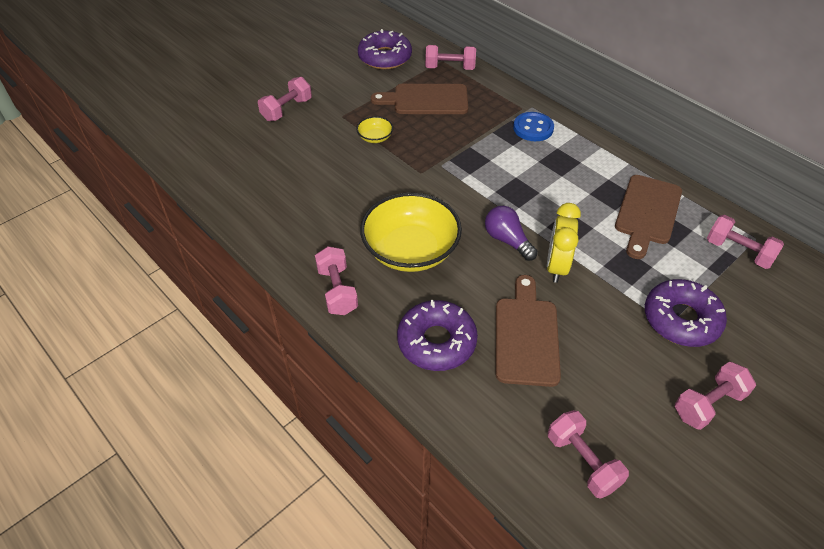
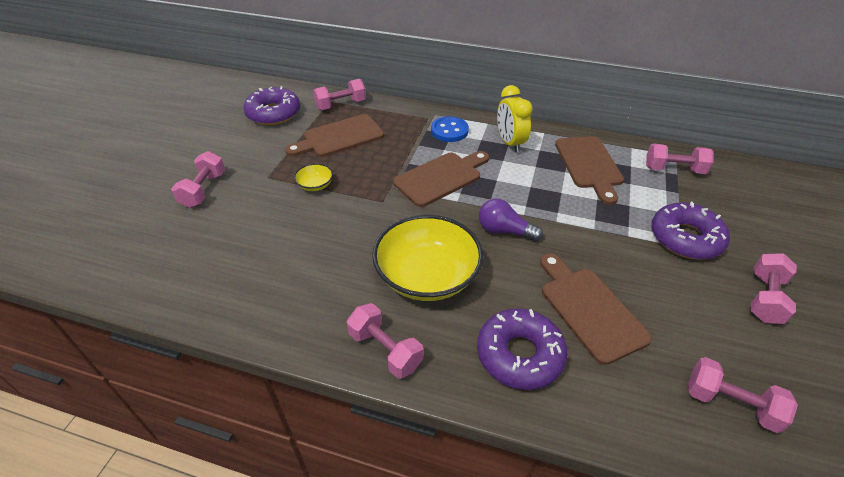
camera: 30 degrees left, 5 degrees down
yellow clock [547,203,581,283] -> yellow clock moved to [497,85,533,153]
none -> brown cutting board [393,151,489,207]

